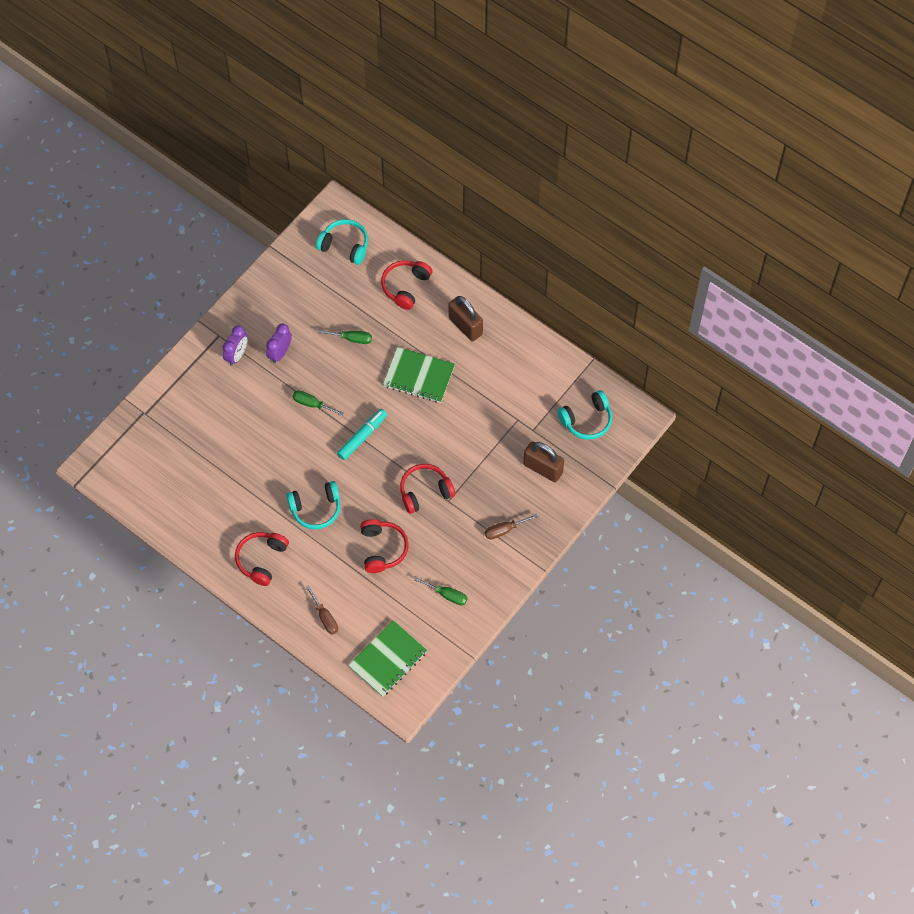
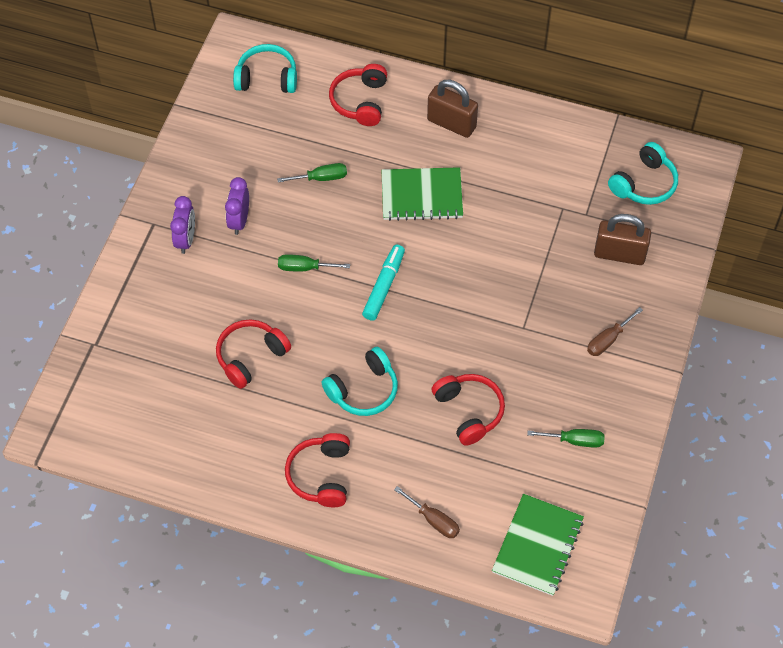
camera: 20 degrees left, 5 degrees down
red headphones [400,464,455,514] -> red headphones moved to [216,319,291,389]

